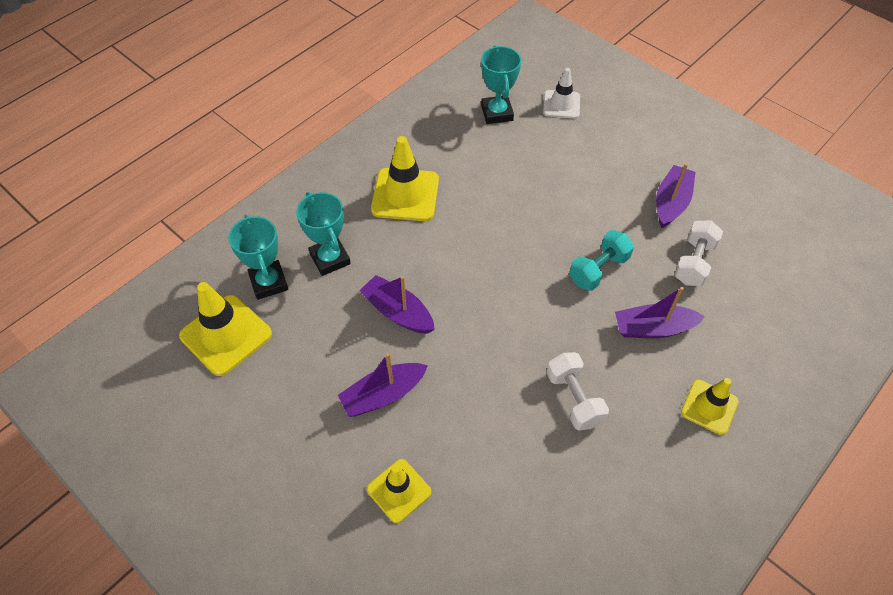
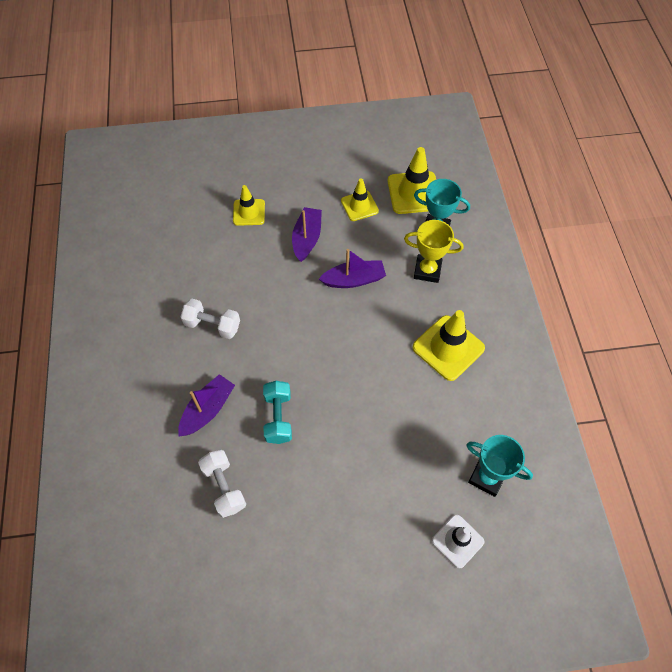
camera: 130 degrees right, 5 degrees up
turquoise trophy [296,192,351,276] -> yellow trophy [404,220,463,283]
purple boat [656,163,695,228] -> none
yellow traffic cone [681,378,739,435] -> yellow traffic cone moved to [341,179,379,221]

